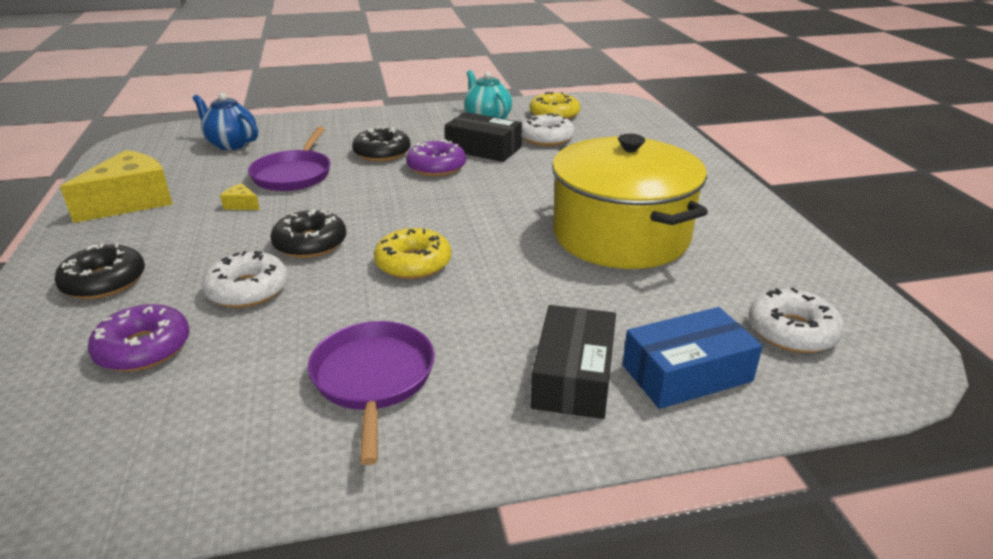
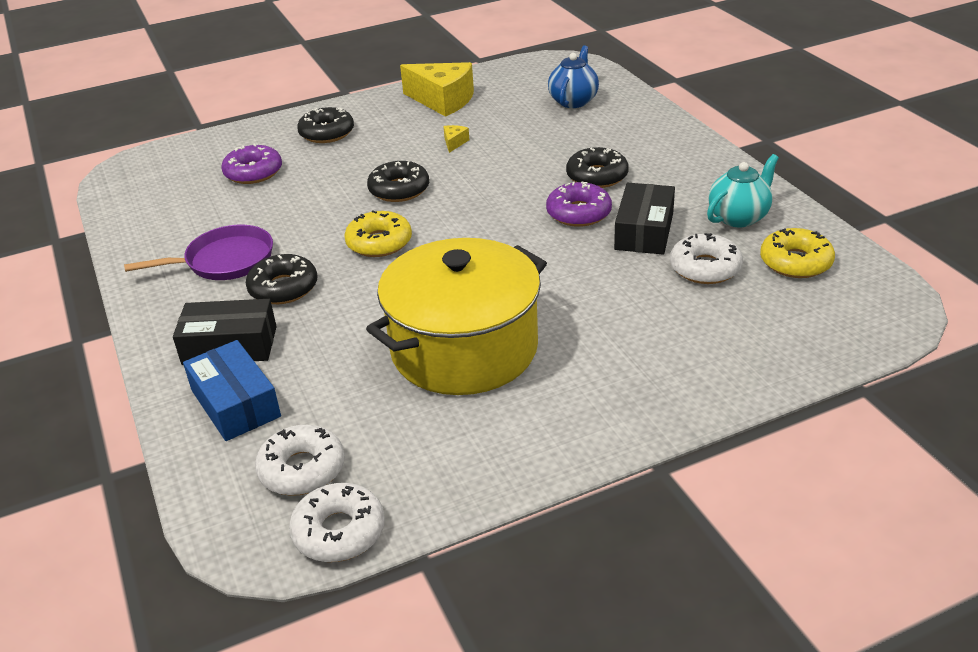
camera: 80 degrees right, 5 degrees up
white donut [202,251,288,308] -> white donut moved to [289,483,385,562]
purple pan [248,127,331,191] -> none
none -> black donut [246,254,317,304]

